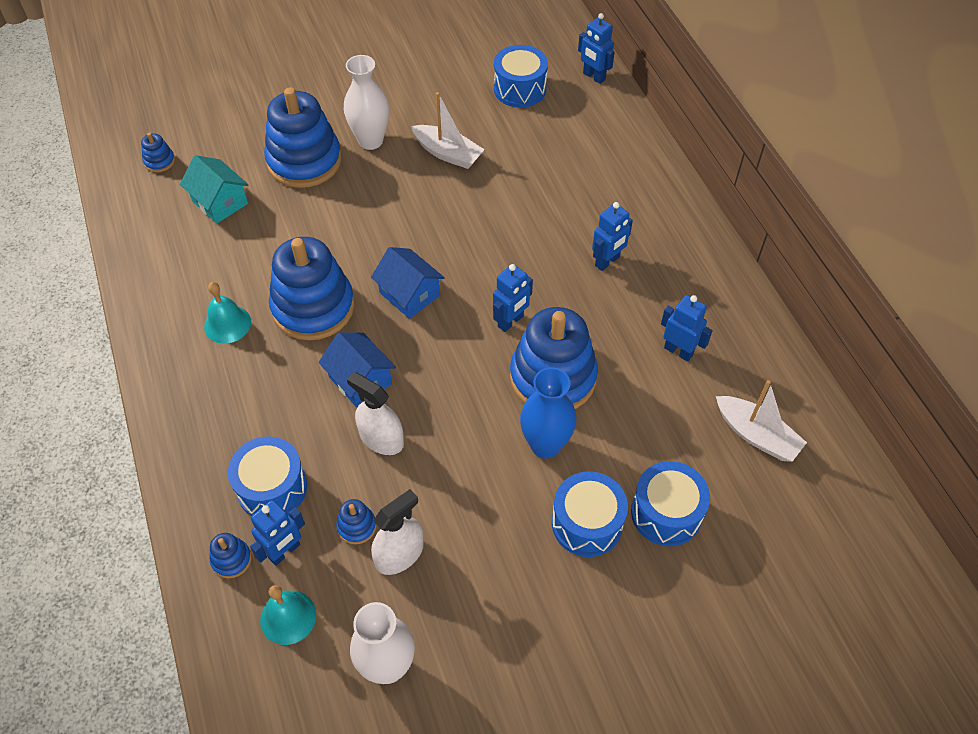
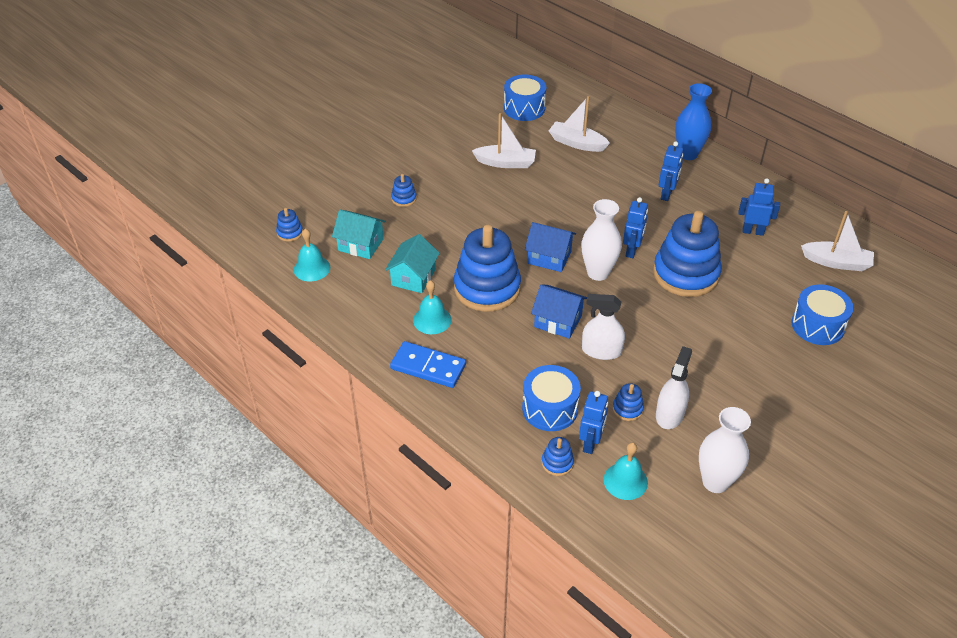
camera: 25 degrees left, 10 degrees down
blue stacking toy [264,87,341,188] -> blue stacking toy [391,174,417,207], size x0.41
white vase [344,55,389,150] -> white vase moved to [581,199,622,281]
blue vase [520,367,577,459] -> blue vase moved to [675,83,712,160]
blue drum [552,471,628,557] -> none
blue robot [578,13,615,84] -> none
none -> turquoise bell [294,229,330,282]
none -> turquoise house [385,234,440,293]
none -> blue domino [390,341,466,388]
none -> white boat [549,96,610,152]

